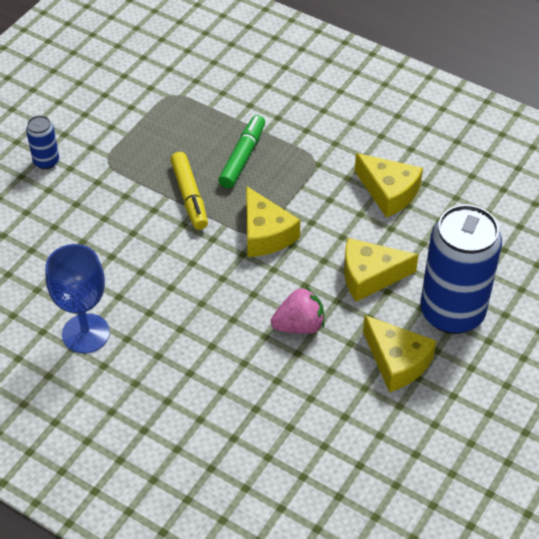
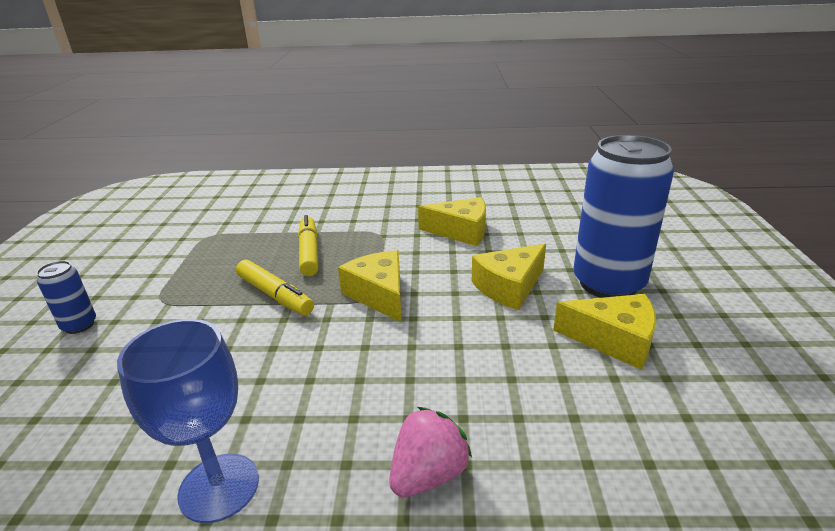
camera: 30 degrees left, 20 degrees down
green marker [218,115,265,188] -> yellow marker [298,215,319,276]
yellow cheese [246,186,300,257] -> yellow cheese turned 150 degrees counterclockwise [338,250,402,323]
pink strawberry [271,287,325,334] -> pink strawberry moved to [389,407,472,497]

